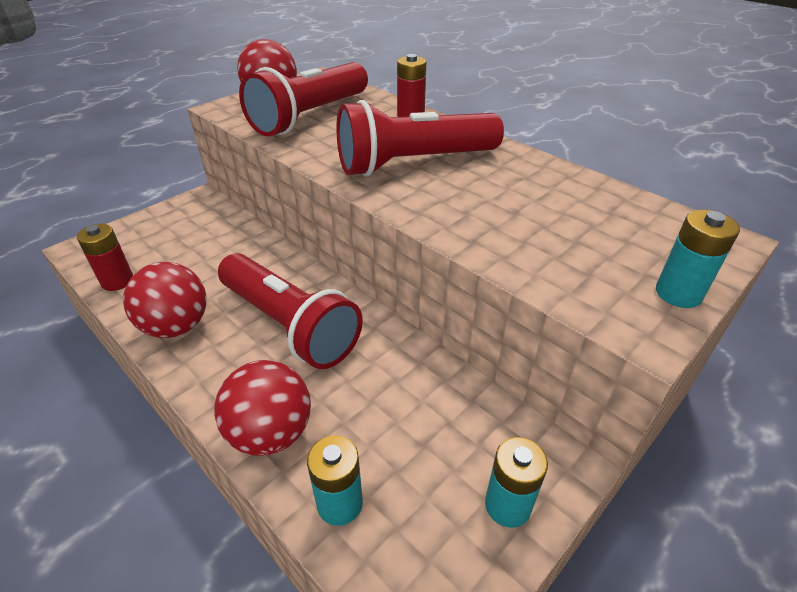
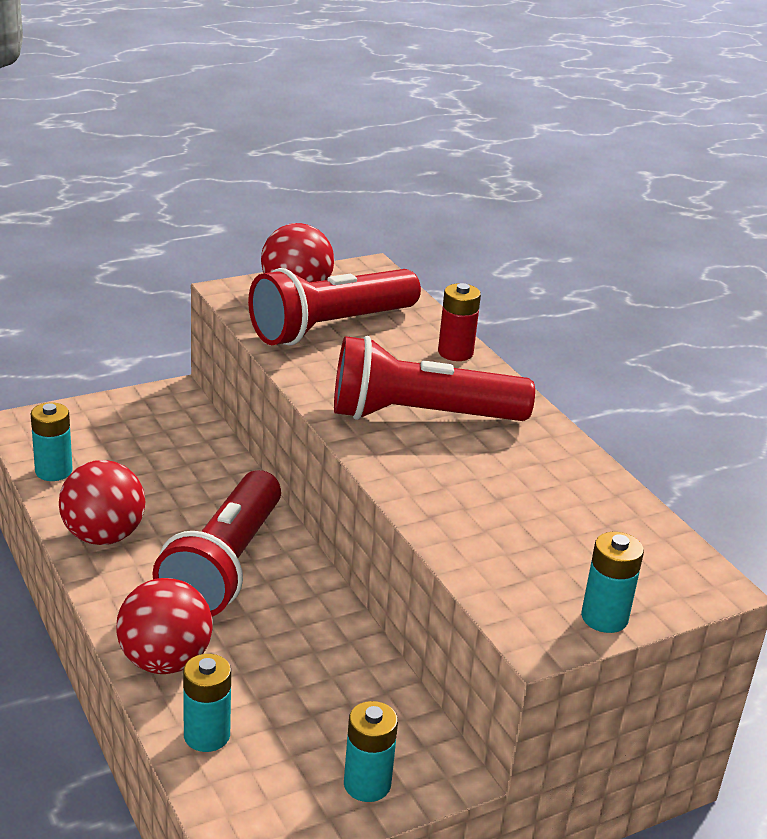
camera: 15 degrees right, 10 degrees down
red battery [77,224,133,291] -> turquoise battery [31,402,73,481]
red flashlight [218,253,363,369] -> red flashlight turned 45 degrees clockwise [152,470,281,617]

